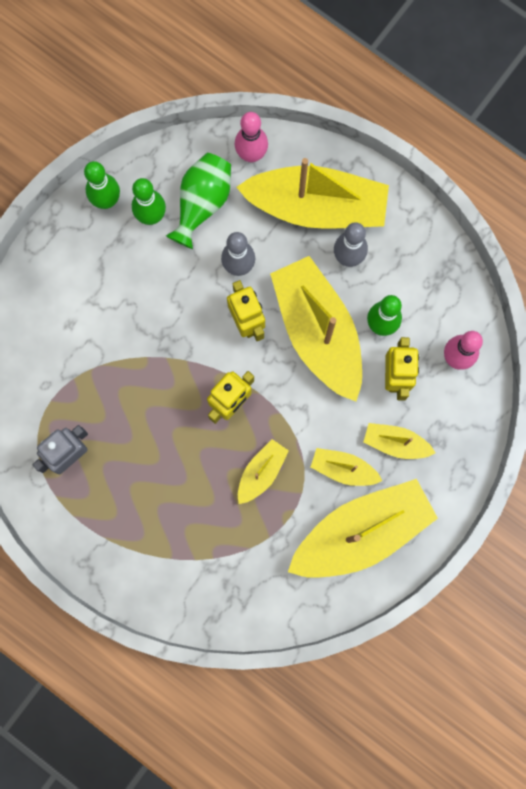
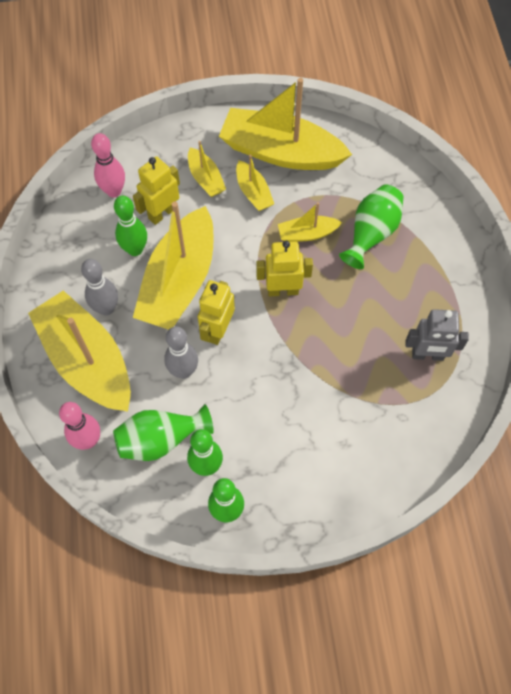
camera: 135 degrees left, 15 degrees down
none -> green vase [339,184,404,269]

